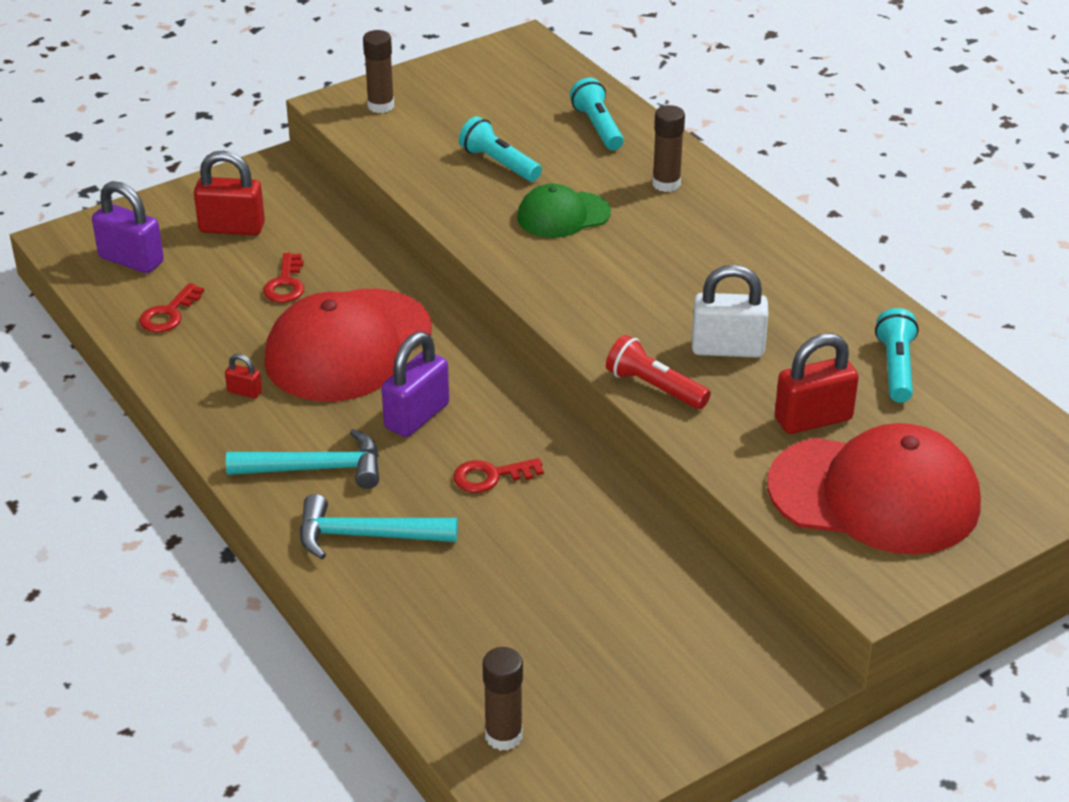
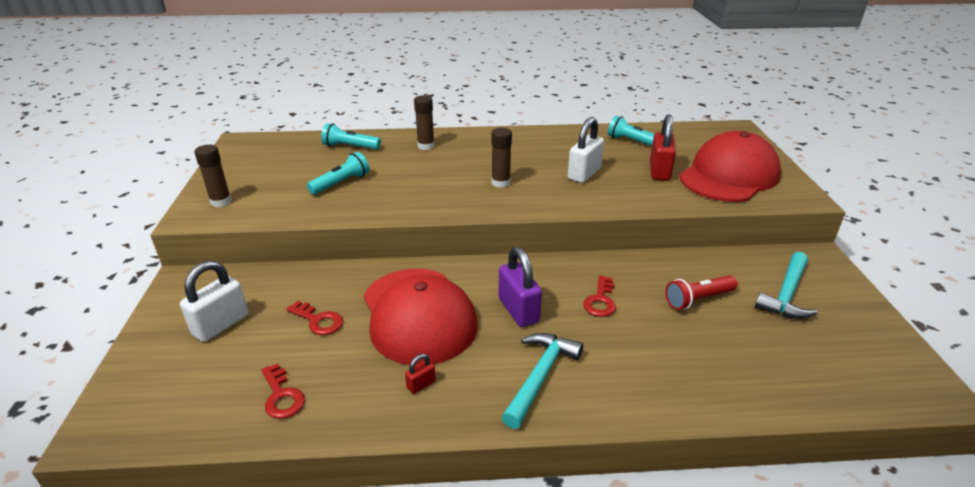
camera: 60 degrees left, 5 degrees down
purple padlock [92,181,164,273] -> none
red padlock [194,151,265,235] -> white padlock [180,261,248,342]
turquoise hammer [300,494,458,559] -> turquoise hammer moved to [755,252,818,319]
turquoise flashlight [459,116,542,182] -> turquoise flashlight turned 150 degrees clockwise [307,152,369,195]
brown glue stick [483,647,523,751] -> brown glue stick moved to [491,128,512,188]
green cap [517,184,611,238] -> none
red flashlight [606,335,711,409] -> red flashlight moved to [665,275,738,310]

